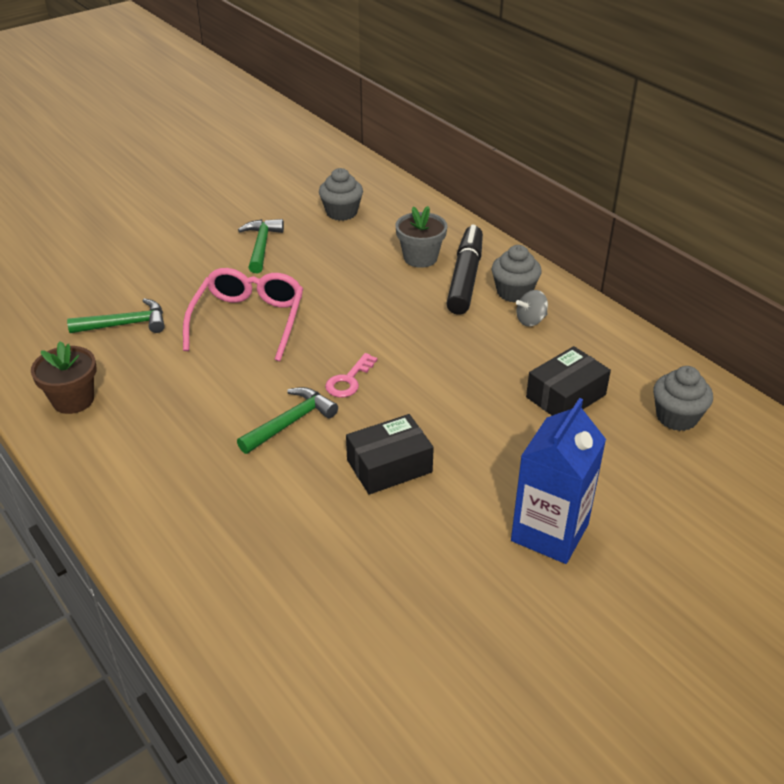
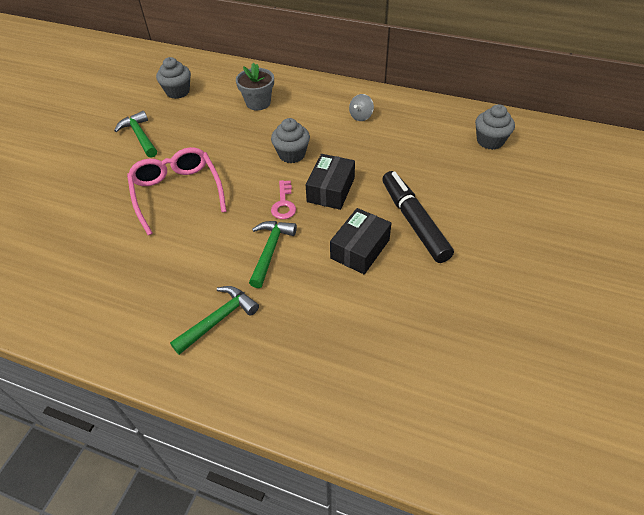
camera: 30 degrees left, 10 degrees up
brown flower pot [31,341,96,414] -> none
green hammer [67,298,165,333] -> green hammer moved to [170,286,259,355]
black marker [446,225,483,315] -> black marker moved to [382,171,454,263]
grey cupcake [492,245,542,303] -> grey cupcake moved to [271,118,310,163]
blue carton [511,398,606,564] -> none
black box [526,346,611,416] -> black box moved to [306,154,355,210]

